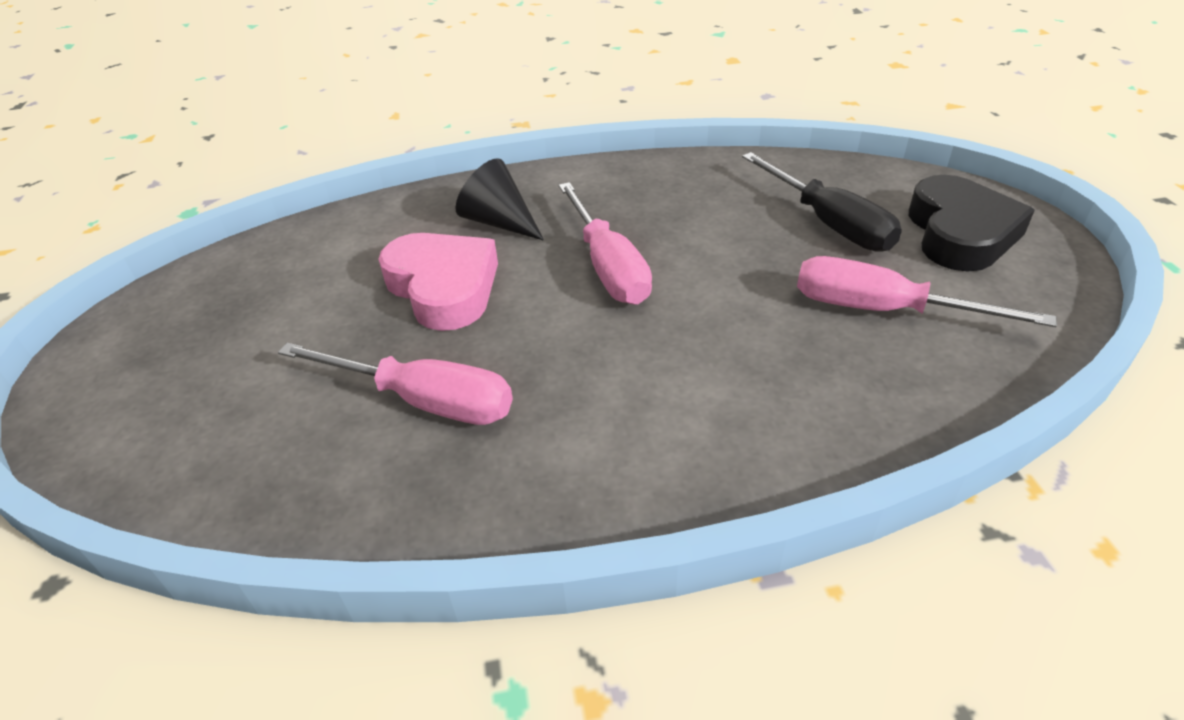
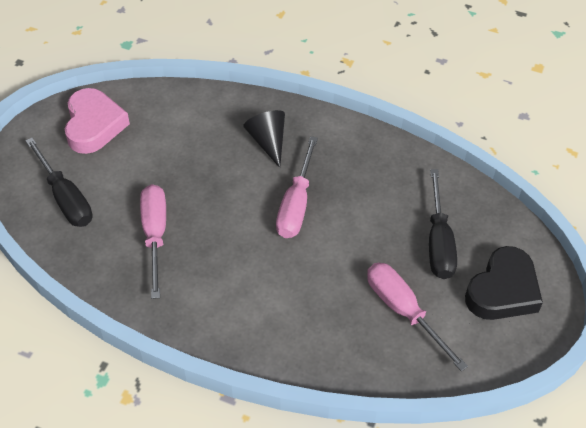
camera: 30 degrees right, 10 degrees up
pink screwdriver [278,343,513,425] -> pink screwdriver turned 150 degrees counterclockwise [140,184,166,299]
pink heart [378,233,498,331] -> pink heart moved to [65,88,130,154]
none -> black screwdriver [25,138,93,227]

